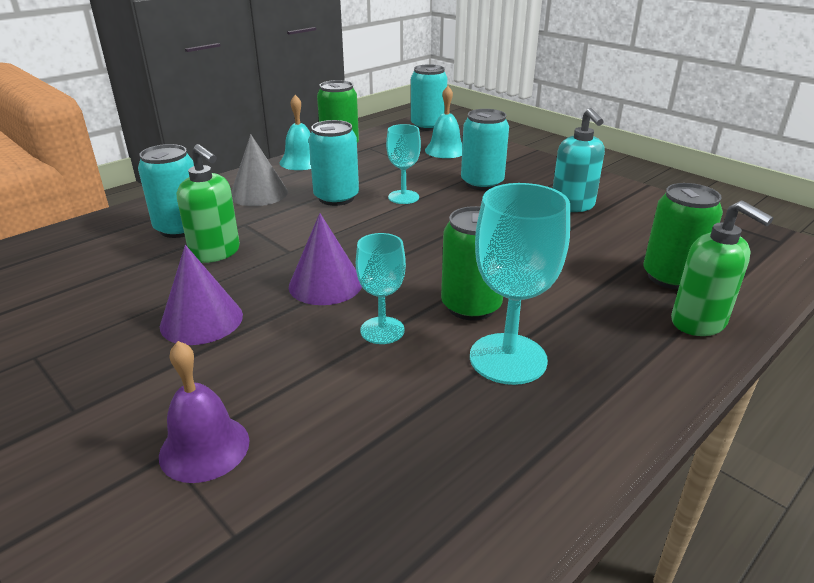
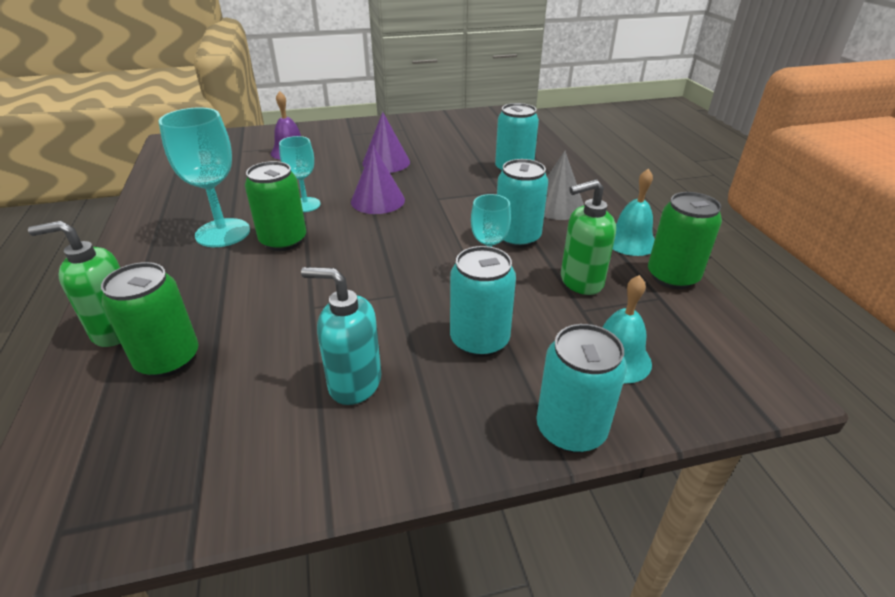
camera: 120 degrees right, 5 degrees up
green soap dispenser [177,144,240,263] -> green soap dispenser moved to [561,179,616,295]
turquoise can [411,64,447,131] -> turquoise can moved to [536,324,627,453]

